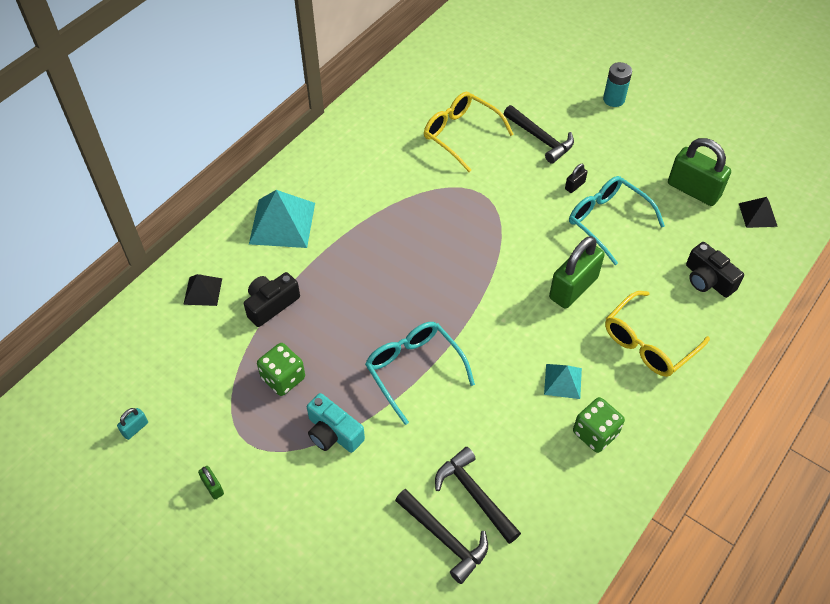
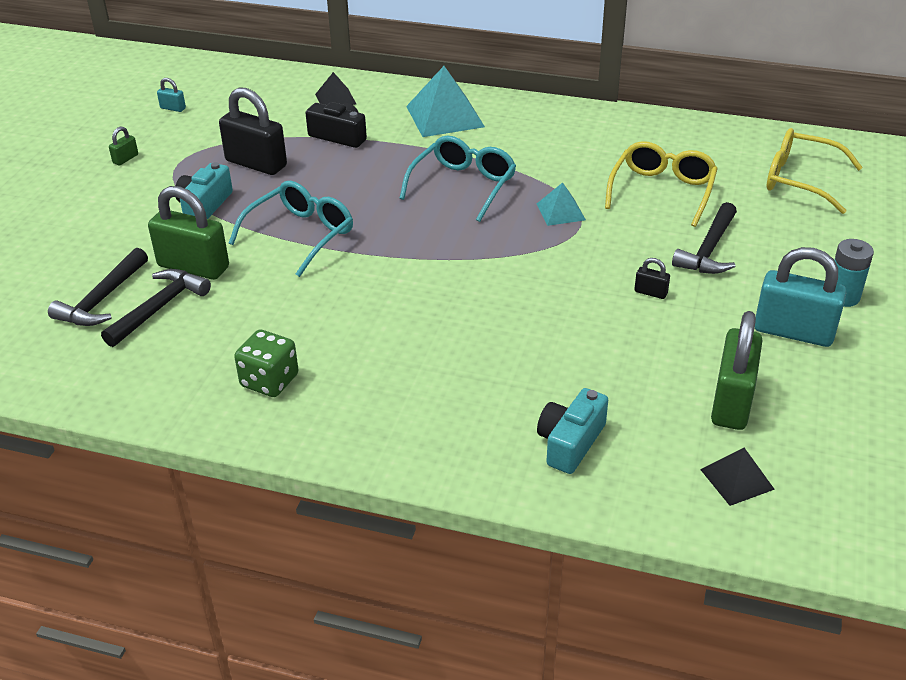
camera: 70 degrees right, 15 degrees down
green dice [257,343,305,396] -> black padlock [219,87,287,175]
turquoise pyramid [544,364,582,399] -> turquoise pyramid moved to [537,182,586,226]
green padlock [549,236,605,309] -> green padlock moved to [148,186,229,280]
turquoise glasses [569,176,665,265] -> turquoise glasses moved to [399,136,516,222]
yellow glasses [605,291,710,377] -> yellow glasses moved to [767,128,863,214]
black camera [686,242,744,298] -> turquoise camera [537,388,608,474]
none -> turquoise padlock [755,247,846,347]

